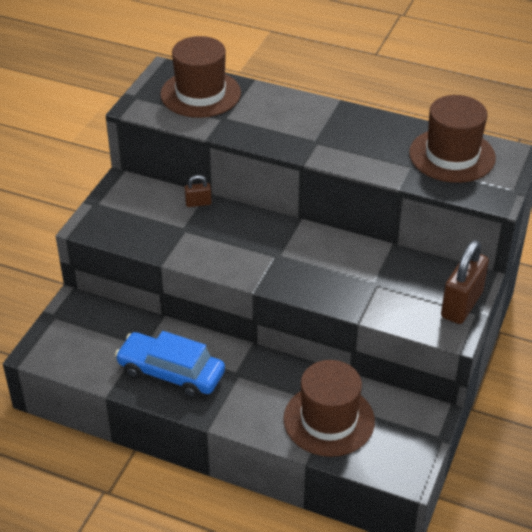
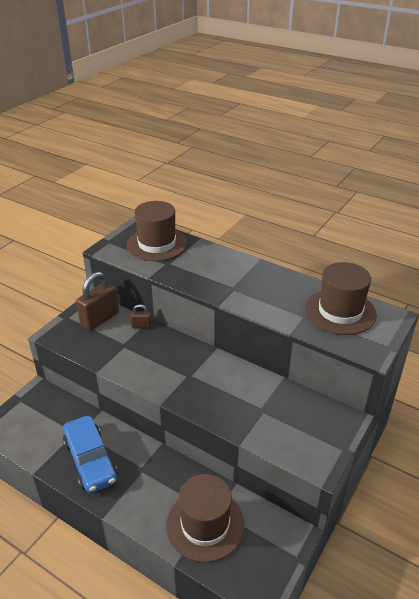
camera: 10 degrees right, 5 degrees down
blue car [115,331,225,398] -> blue car turned 150 degrees counterclockwise [63,416,118,493]
brown padlock [441,240,489,324] -> brown padlock moved to [76,272,119,331]

